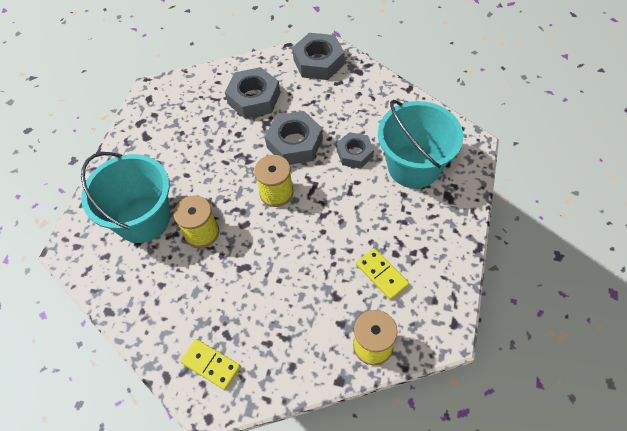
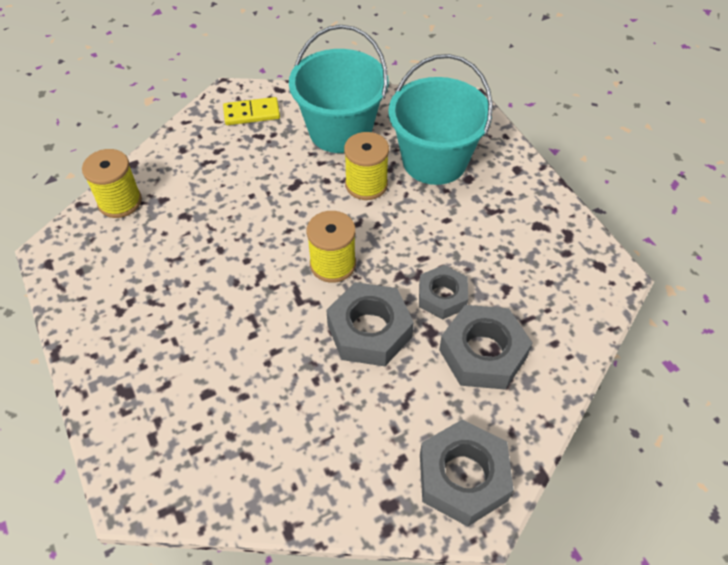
camera: 135 degrees right, 5 degrees down
grey nut [337,132,374,168] -> grey nut moved to [419,265,468,320]
yellow domino [356,248,409,300] -> none
turquoise bucket [378,100,463,189] -> turquoise bucket moved to [289,25,389,153]

